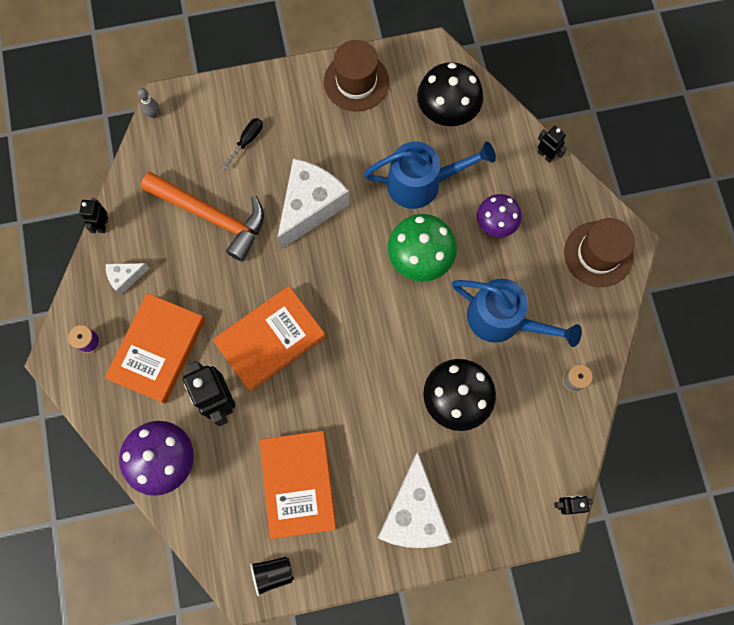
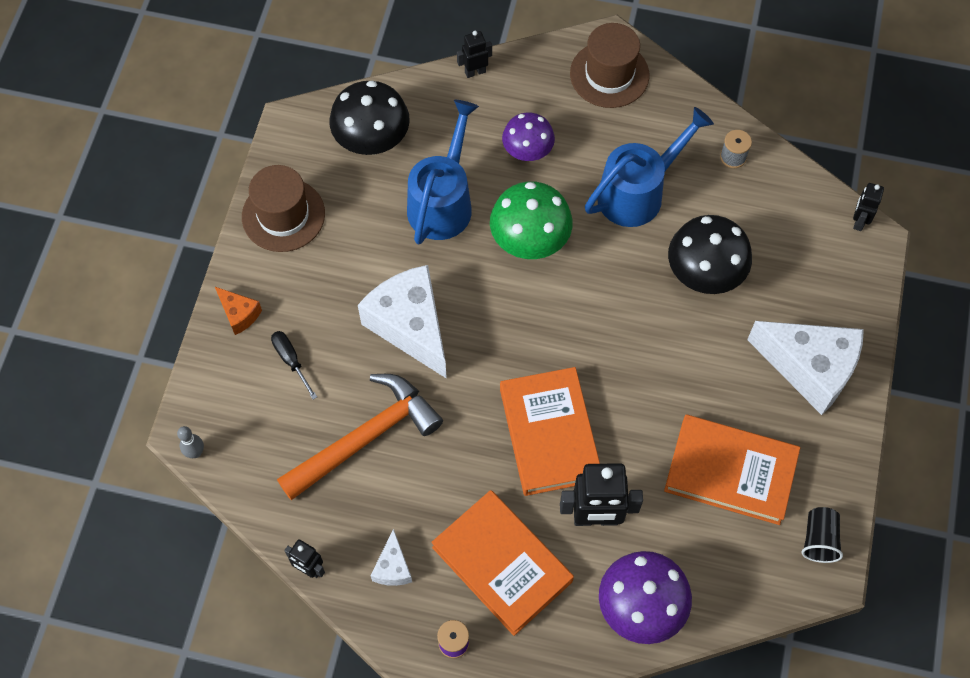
camera: 65 degrees left, 10 degrees down
none -> orange cheese [215,287,262,335]

